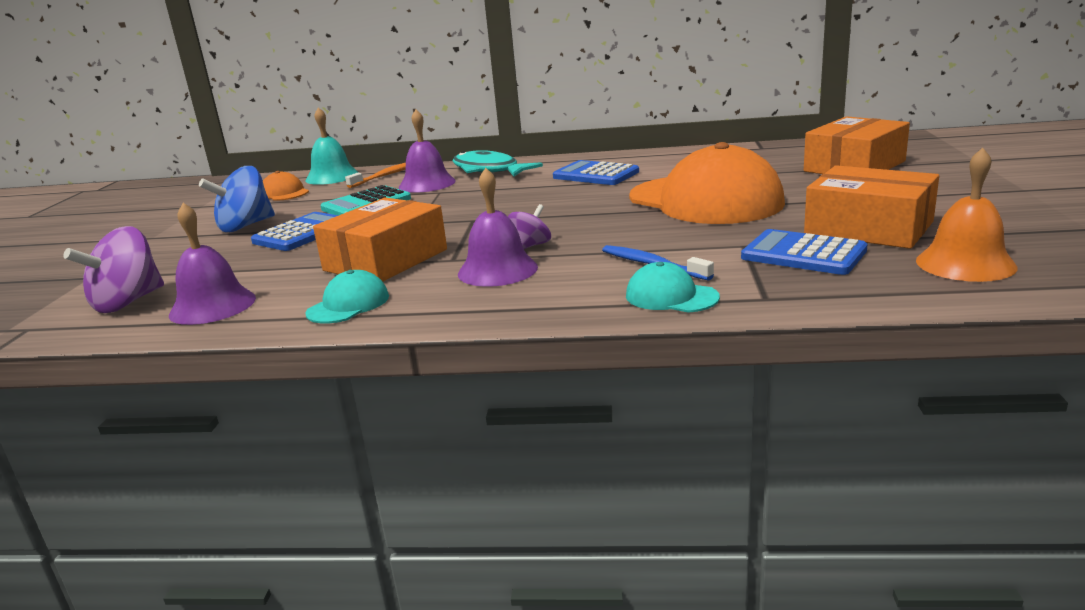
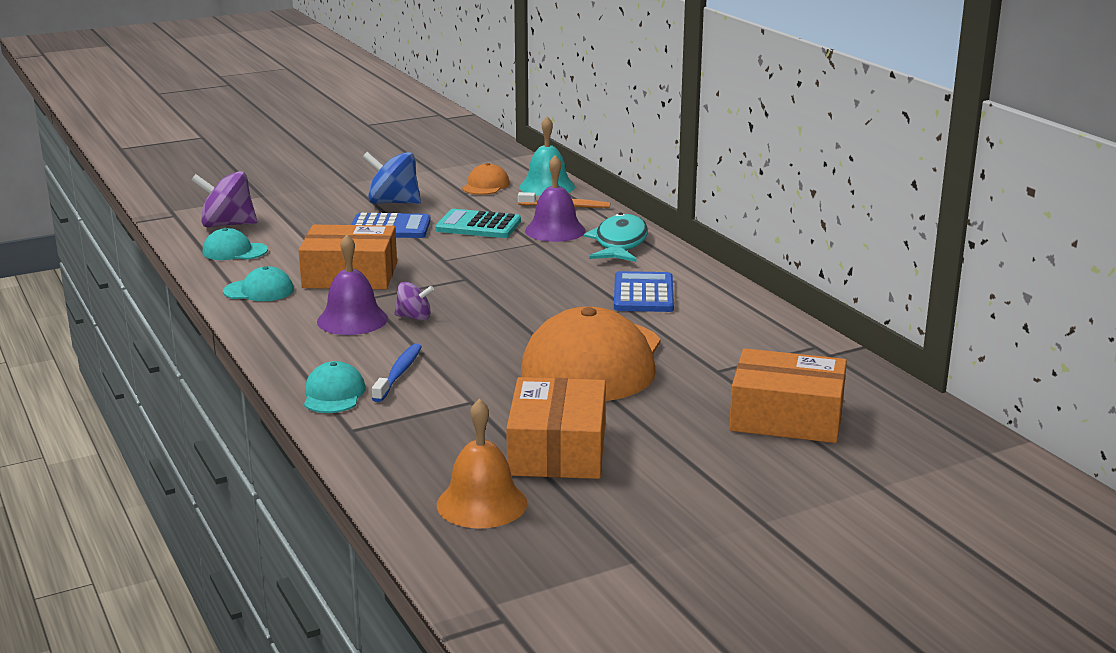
camera: 55 degrees right, 0 degrees up
purple bell [169,203,256,325] -> turquoise cap [203,228,268,260]
blue calculator [741,229,868,275] -> none

